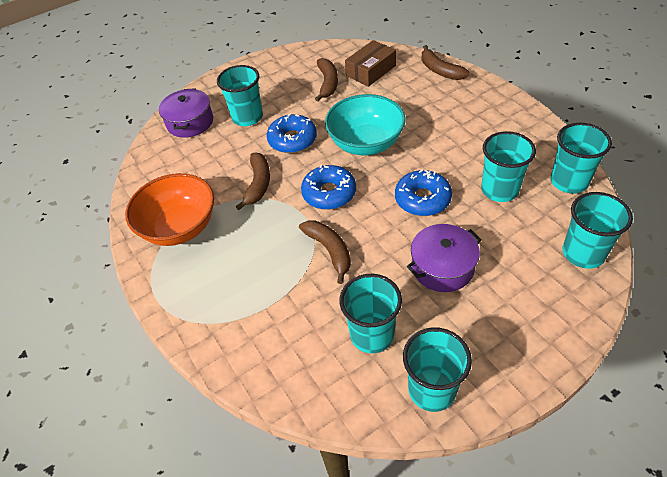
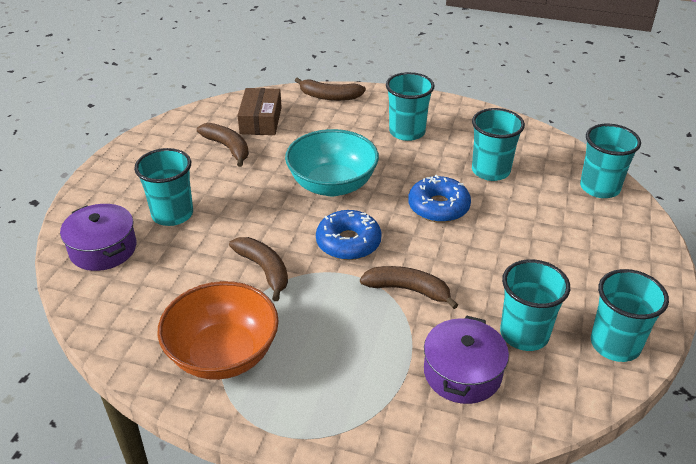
camera: 45 degrees left, 10 degrees down
blue donut [267,114,317,153] -> none
purple pot [407,224,482,292] -> purple pot moved to [424,315,509,404]
turquoise cup [550,123,612,194] -> turquoise cup moved to [386,72,434,141]

